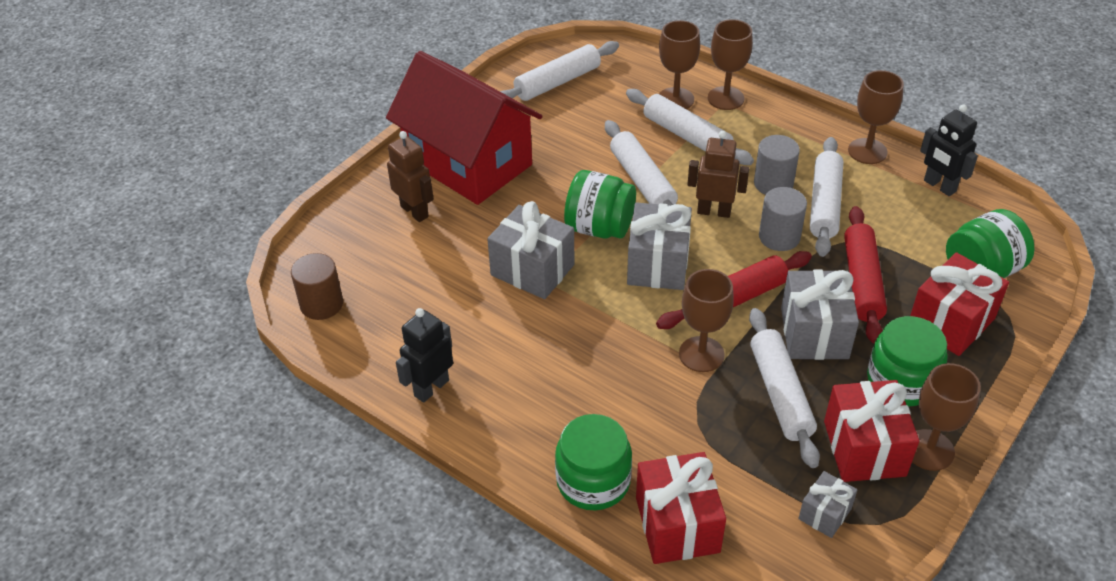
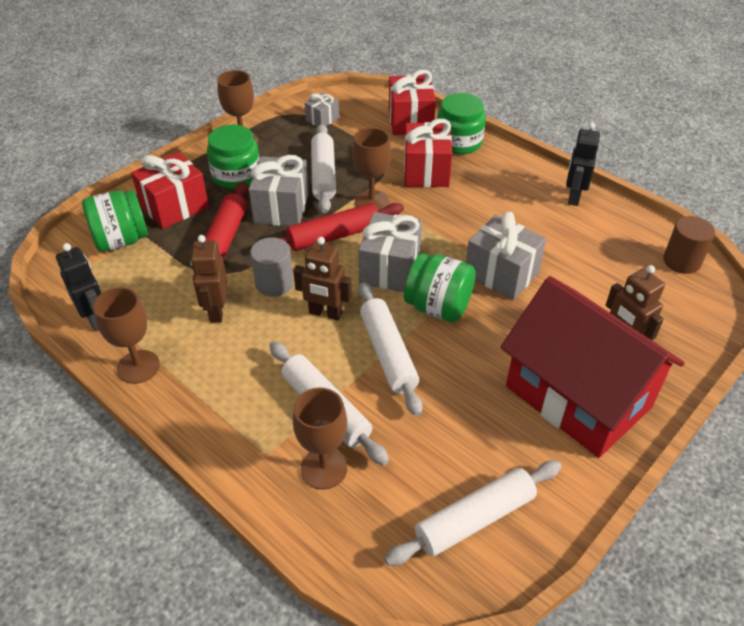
camera: 175 degrees left, 0 degrees up
black robot [396,308,453,403] -> black robot turned 150 degrees clockwise [566,122,600,206]
brown goblet [708,19,753,110] -> none
grey cylinder [754,135,800,195] -> none
white rolling pin [810,137,843,257] -> brown robot [190,235,227,323]
red gift [824,380,919,482] -> red gift moved to [404,119,452,187]

